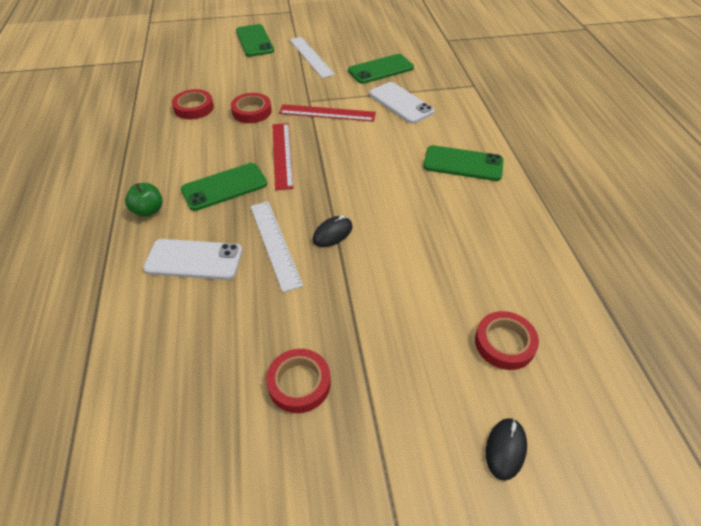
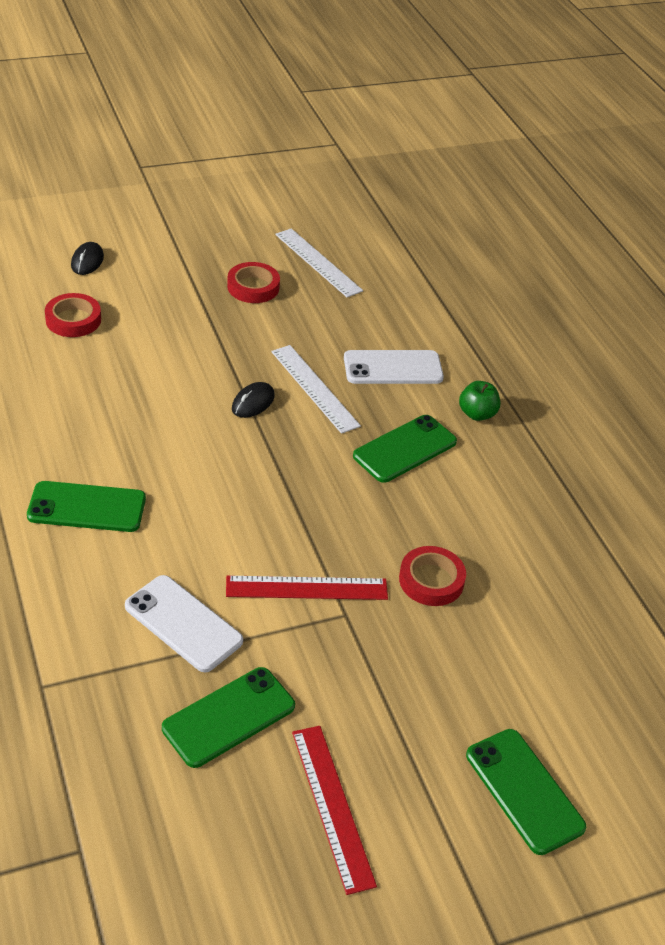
camera: 165 degrees right, 5 degrees down
red tape [172,89,214,119] -> none
red ruler [273,123,293,190] -> red ruler moved to [292,726,377,895]
white ruler [290,37,335,78] -> white ruler moved to [275,228,363,297]

